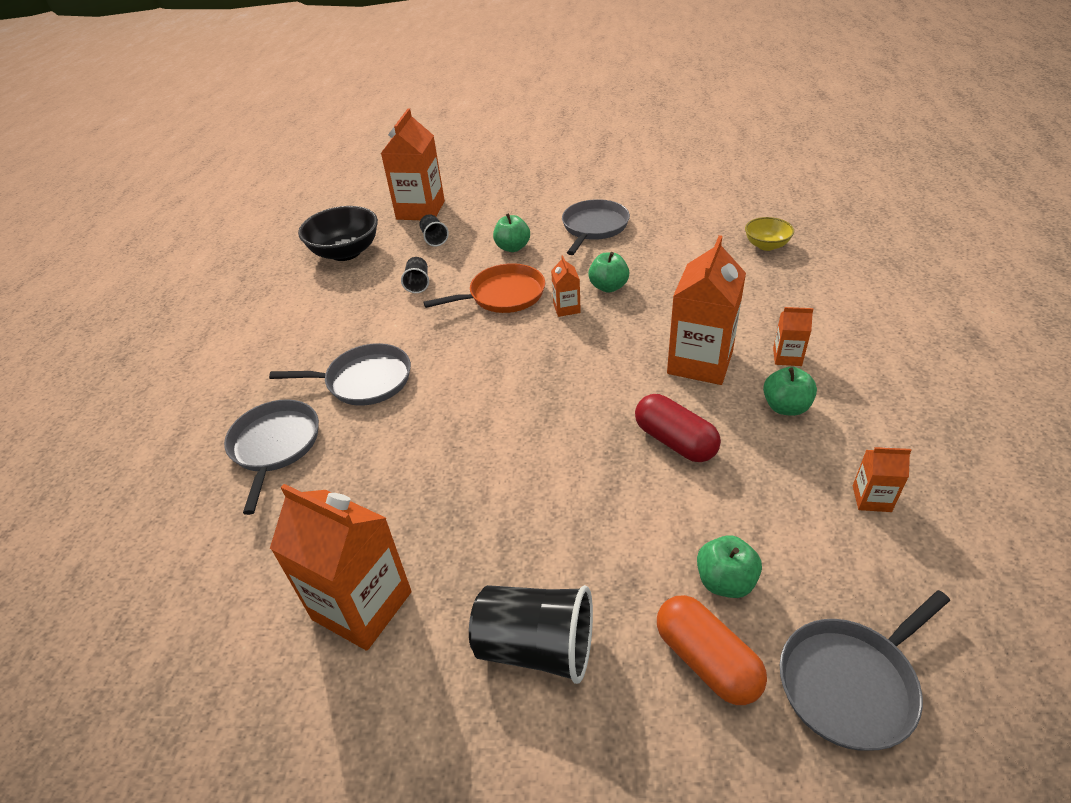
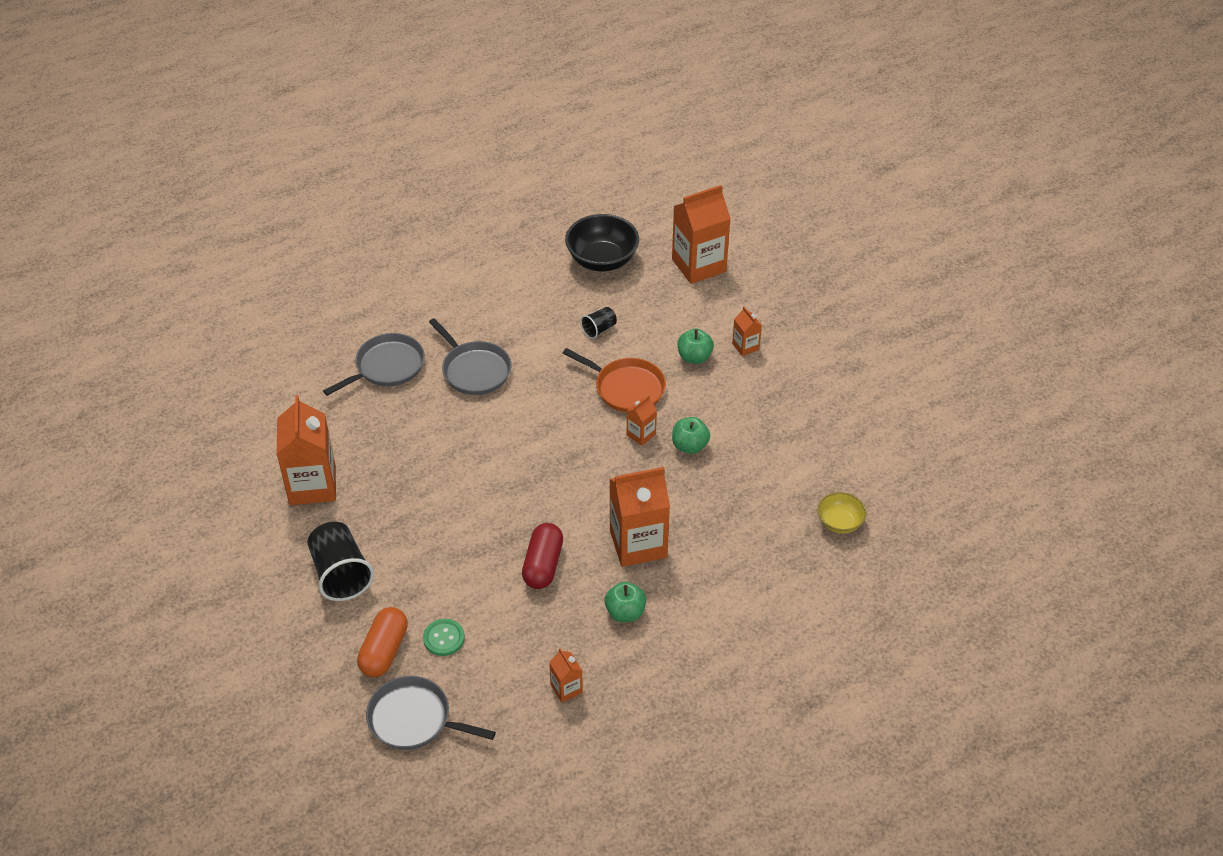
camera: 50 degrees right, 5 degrees up
black cup [419,214,449,247] -> none
grey pan [562,199,630,255] -> none
green apple [697,535,762,598] -> green button [423,619,465,656]
orange carton [773,307,813,366] -> orange carton moved to [732,307,762,356]

